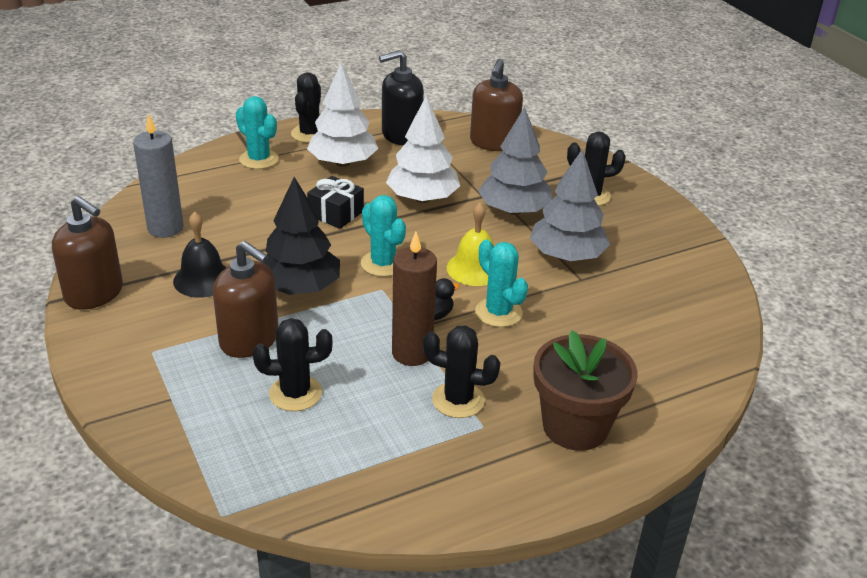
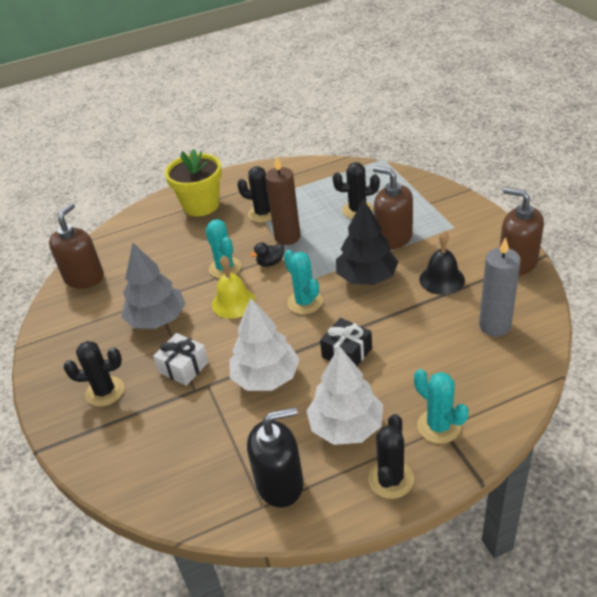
camera: 170 degrees left, 5 degrees up
brown soap dispenser [470,59,523,151] -> brown soap dispenser moved to [49,203,104,289]
grey tree [478,107,552,215] -> white gift [153,333,209,386]
brown flower pot [533,330,638,451] -> yellow flower pot [165,149,222,216]

